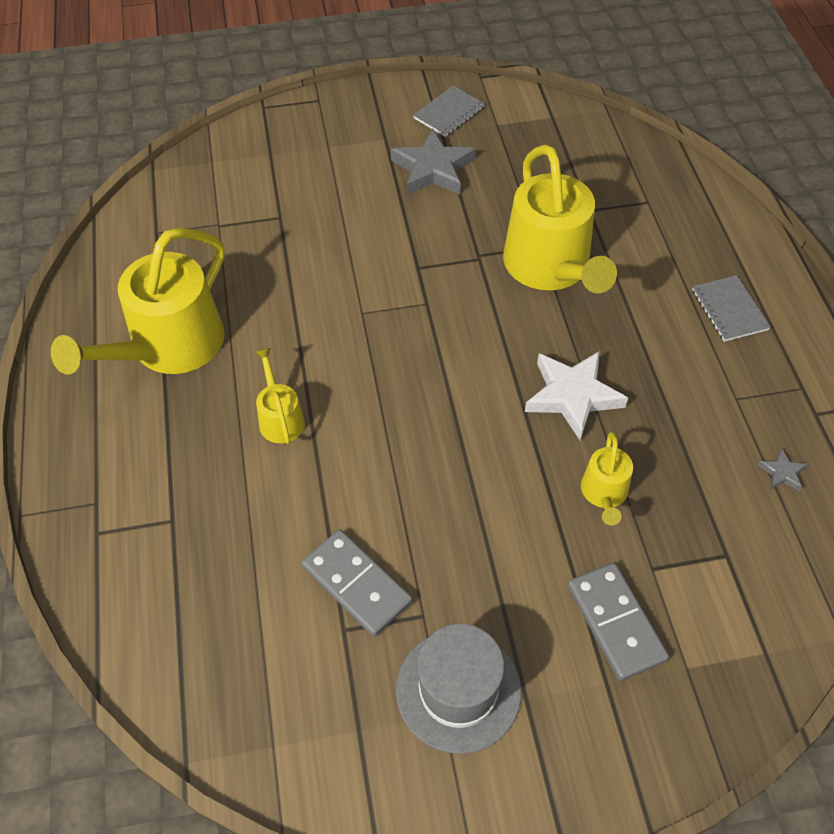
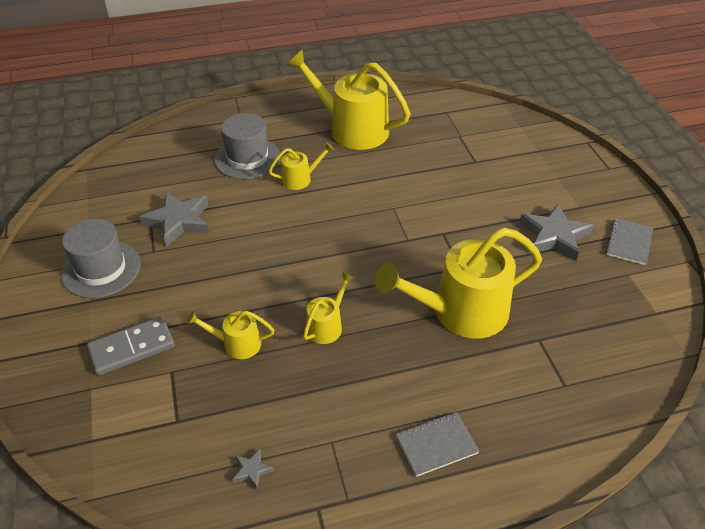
camera: 85 degrees right, 10 degrees down
grey domino [302,530,413,637] -> grey star [139,191,209,247]
grey notebook [413,86,485,137] -> grey notebook turned 75 degrees clockwise [606,218,653,265]
white star [525,351,628,440] -> yellow watering can [303,272,355,344]
none -> grey hat [214,113,280,179]

